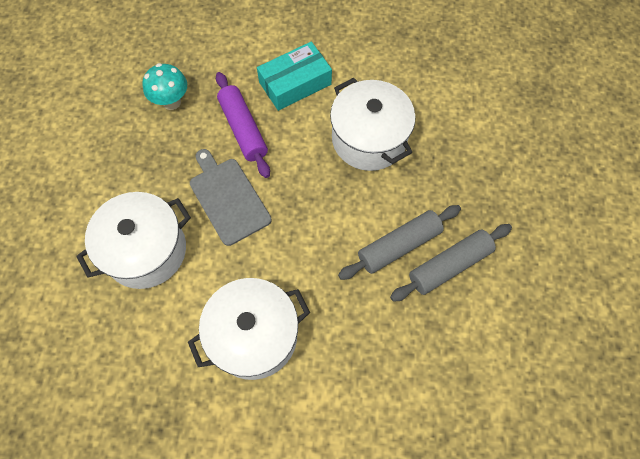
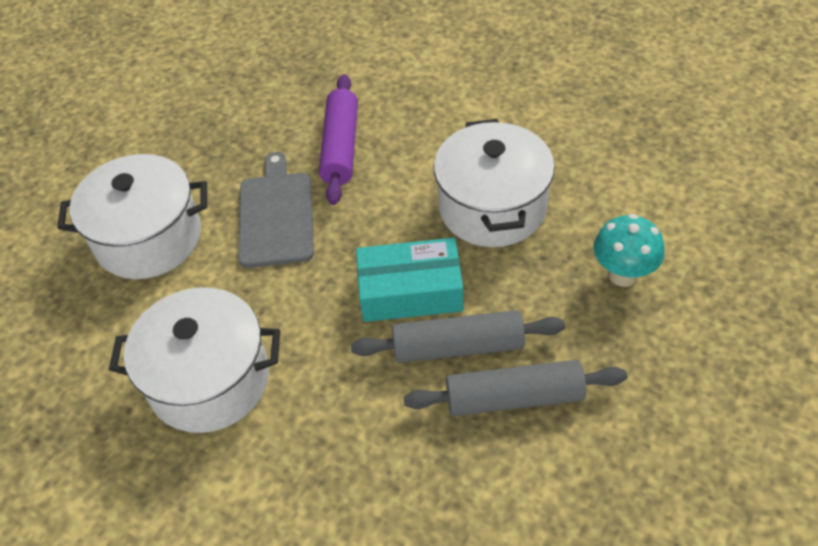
camera: 30 degrees right, 15 degrees down
turquoise mushroom [142,63,187,110] -> turquoise mushroom moved to [594,214,665,287]
turquoise box [257,41,332,111] -> turquoise box moved to [356,238,464,322]

